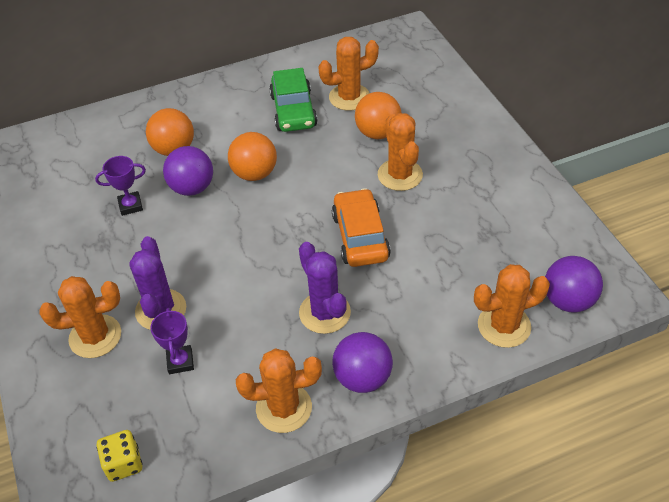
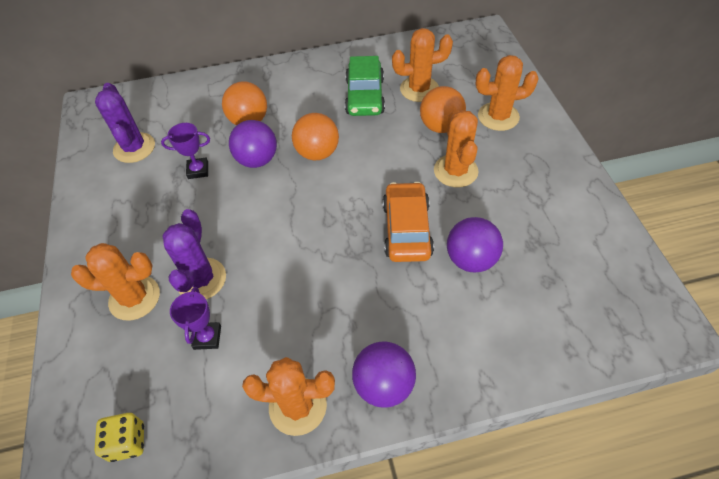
camera: 10 degrees right, 5 degrees up
purple cactus [299,242,351,334] -> purple cactus moved to [95,83,155,163]
orange cactus [474,264,550,348] -> orange cactus moved to [476,55,539,131]
purple ball [545,256,603,313] -> purple ball moved to [447,217,503,272]

